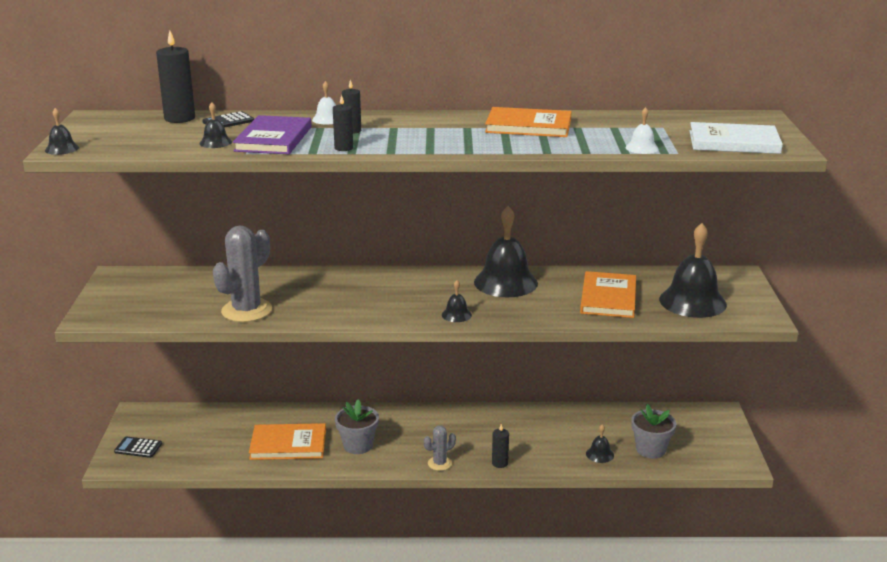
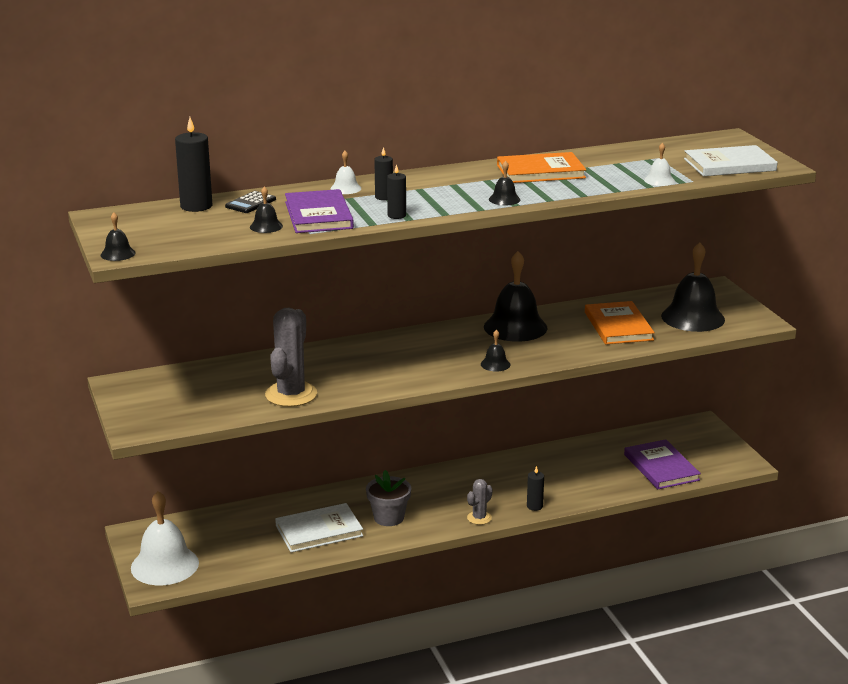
camera: 20 degrees left, 0 degrees up
black calculator [114,436,162,458] -> white bell [131,491,199,585]
orange book [249,423,326,460] -> white book [275,503,363,552]
black bell [586,424,614,463] -> black bell moved to [489,161,520,205]
grey flower pot [631,404,676,459] -> purple book [624,439,701,489]

